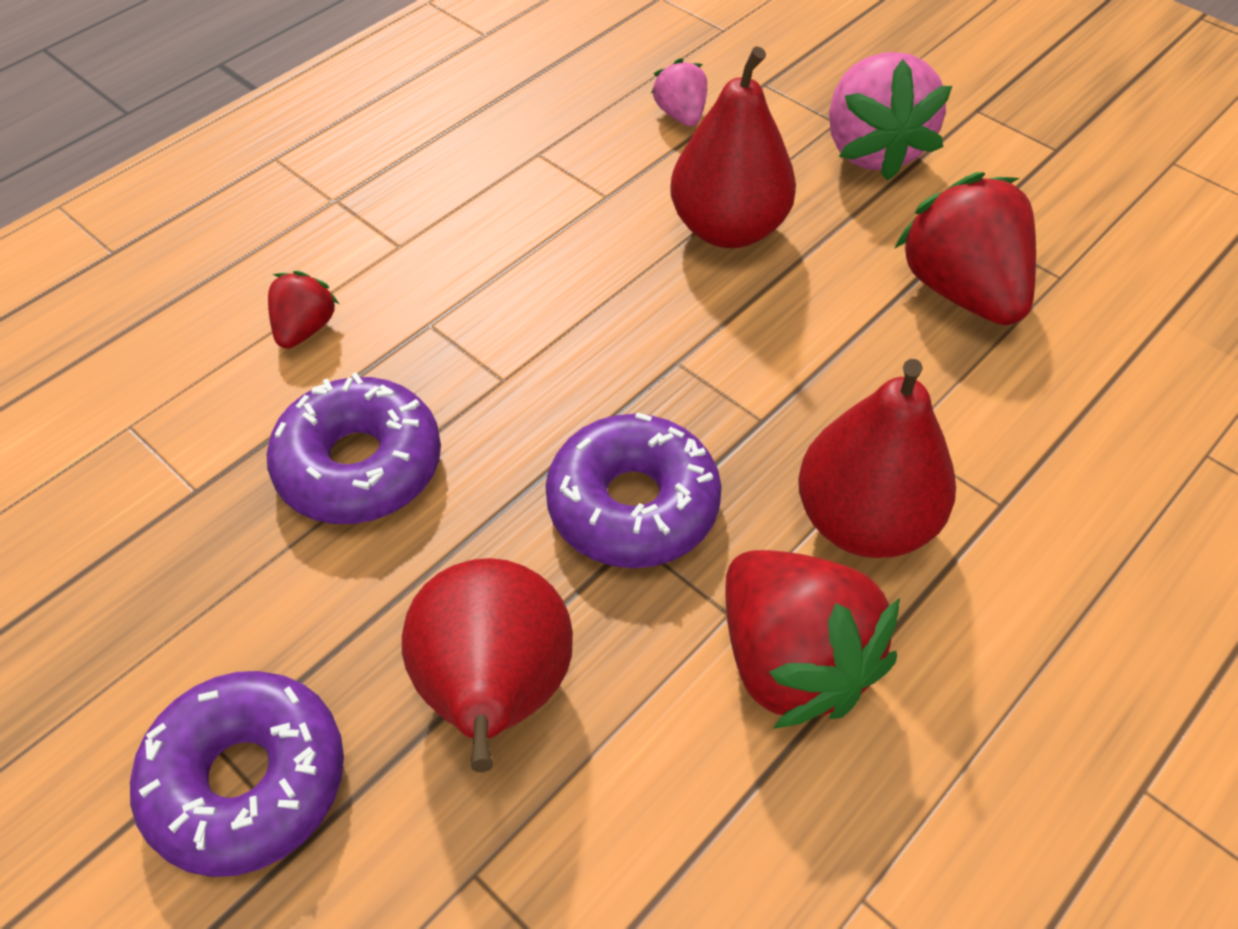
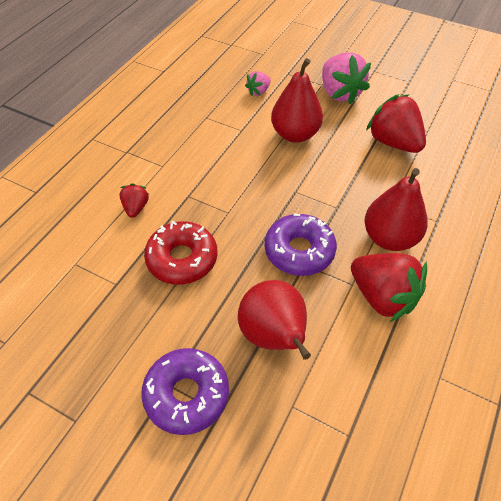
camera: 15 degrees left, 0 degrees up
purple donut [267,372,441,524] -> red donut [144,221,217,285]
pink strawberry [651,58,707,126] -> pink strawberry turned 105 degrees counterclockwise [245,71,271,96]

